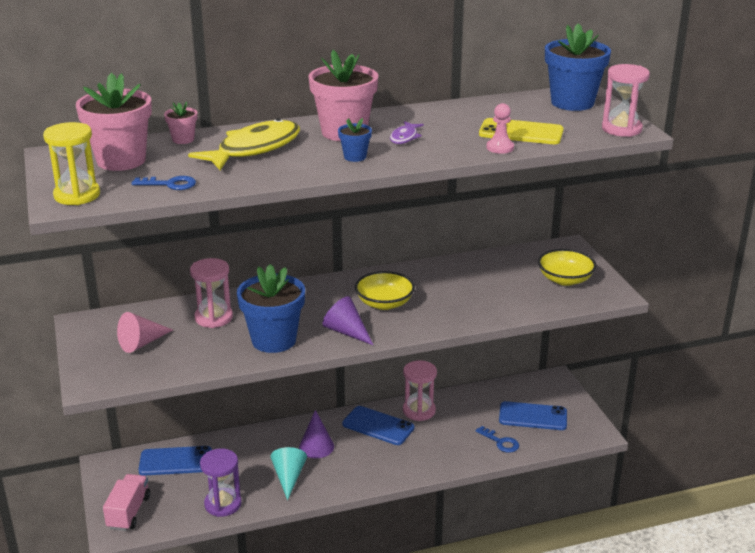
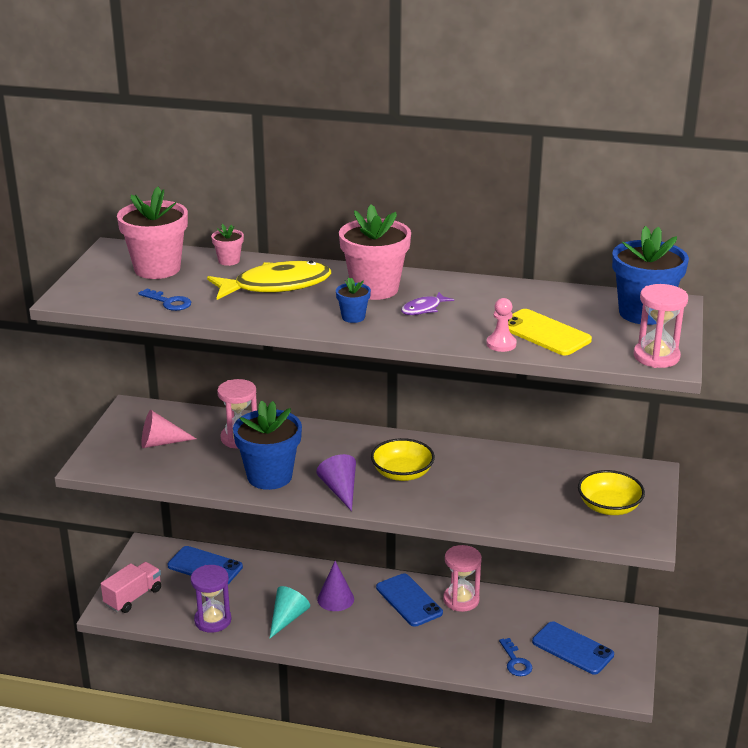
camera: 30 degrees right, 0 degrees up
yellow hourglass [43,122,100,205] -> none

